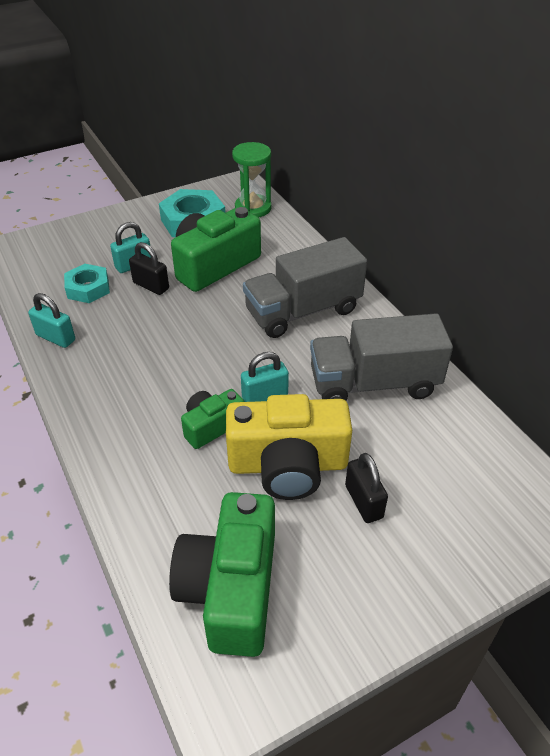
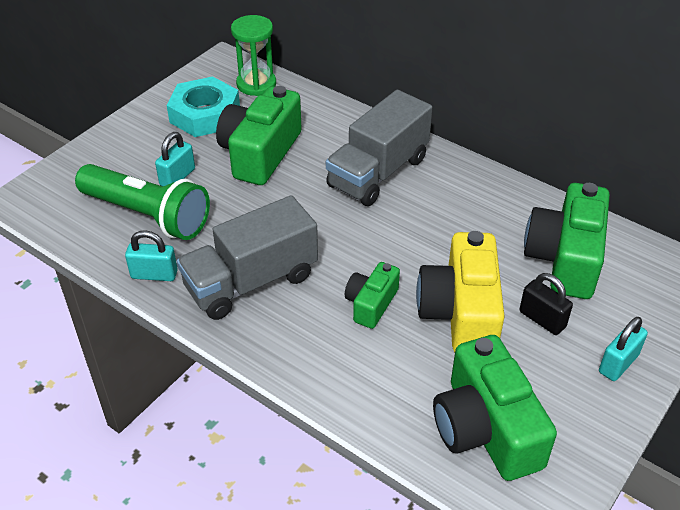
camera: 25 degrees left, 0 degrees up
turquoise nut [64,264,110,303] -> green flashlight [75,164,210,240]
black padlock [129,242,169,295] -> none
yellow camera [226,394,352,500] -> yellow camera turned 120 degrees clockwise [416,231,505,352]
turquoise padlock [241,352,289,402] -> turquoise padlock moved to [599,317,648,381]
grey truck [310,313,453,401] -> grey truck moved to [177,195,318,320]
none -> green camera [524,183,610,299]

